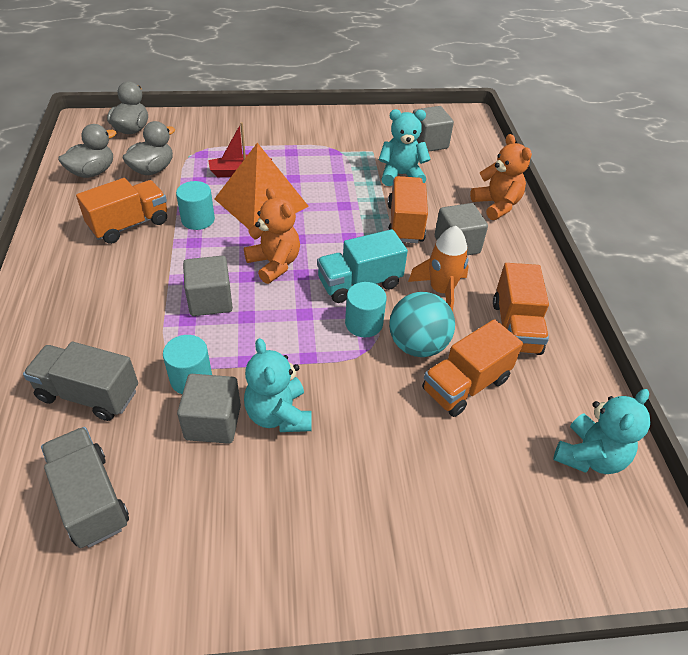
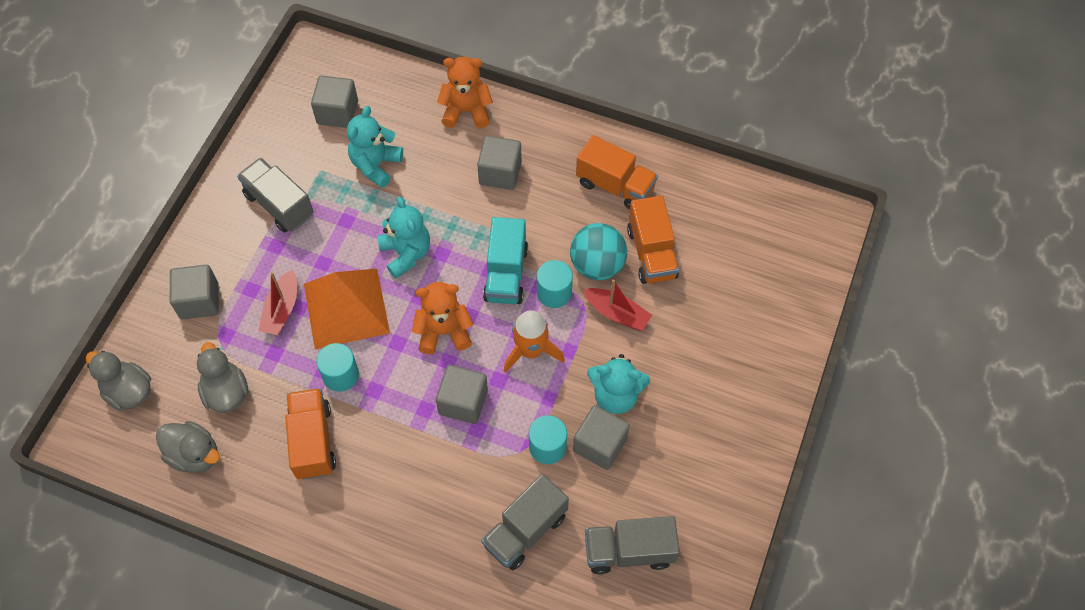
camera: 60 degrees left, 15 degrees up
grey duck [58,124,116,178] -> grey duck turned 135 degrees clockwise [156,421,220,473]
orange truck [388,176,428,243] -> none
orange rocket [408,226,469,312] -> orange rocket moved to [504,310,565,373]
turquoise teddy bear [554,389,651,474] -> turquoise teddy bear moved to [378,196,430,279]
none -> grey cube [170,265,219,319]
none -> grey truck [237,158,313,233]
none -> red boat [583,279,652,331]

